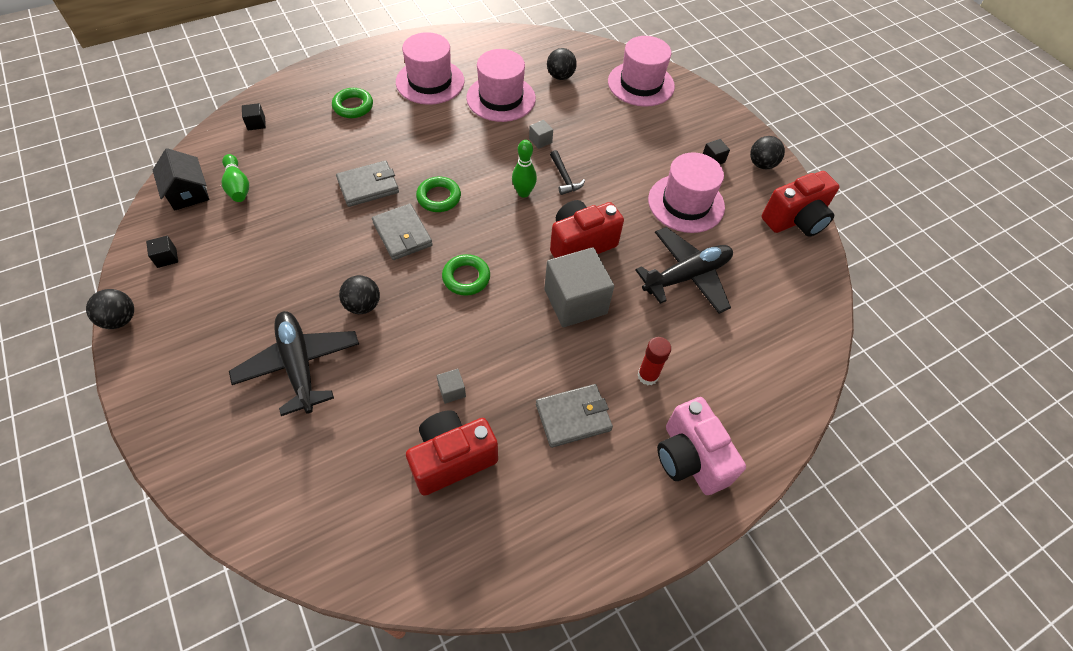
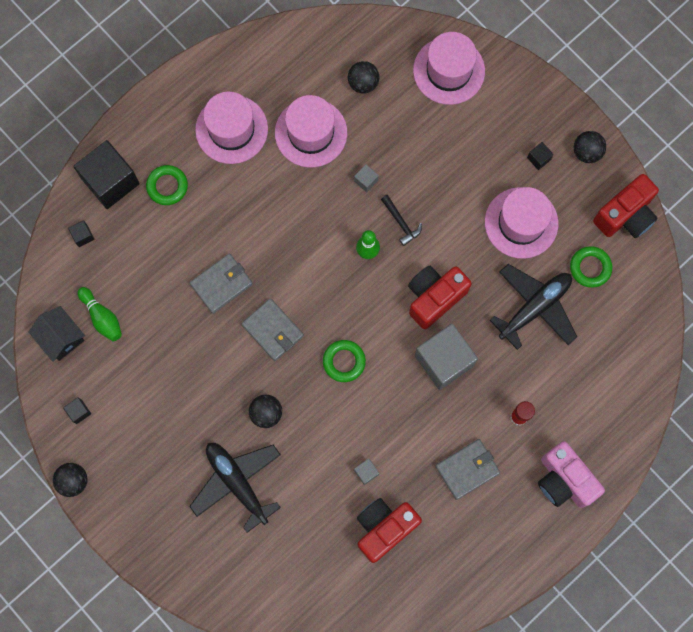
camera: 10 degrees left, 20 degrees up
green ring [416,177,461,212] -> green ring moved to [570,246,612,288]
none -> black cube [73,140,140,209]

